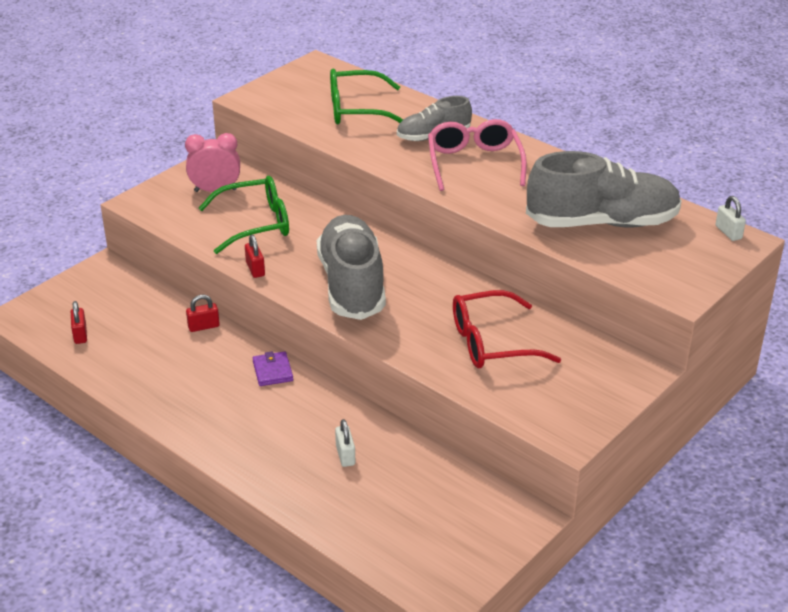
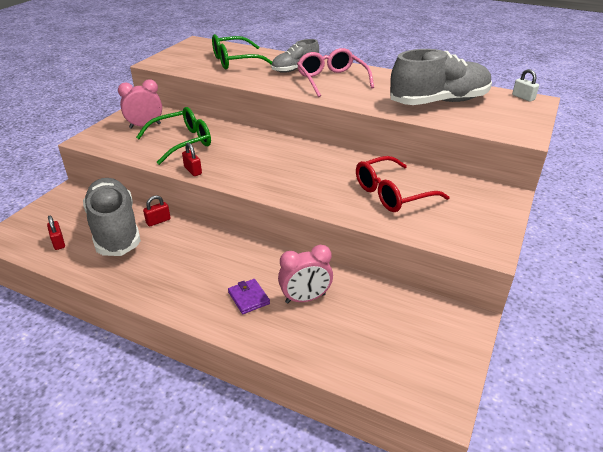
camera: 15 degrees left, 0 degrees up
purple wallet [253,351,293,386] -> purple wallet moved to [228,279,270,314]
grey shoe [317,215,386,320] -> grey shoe moved to [83,178,141,256]
white padlock [335,419,355,467] -> pink clock [278,245,333,303]

